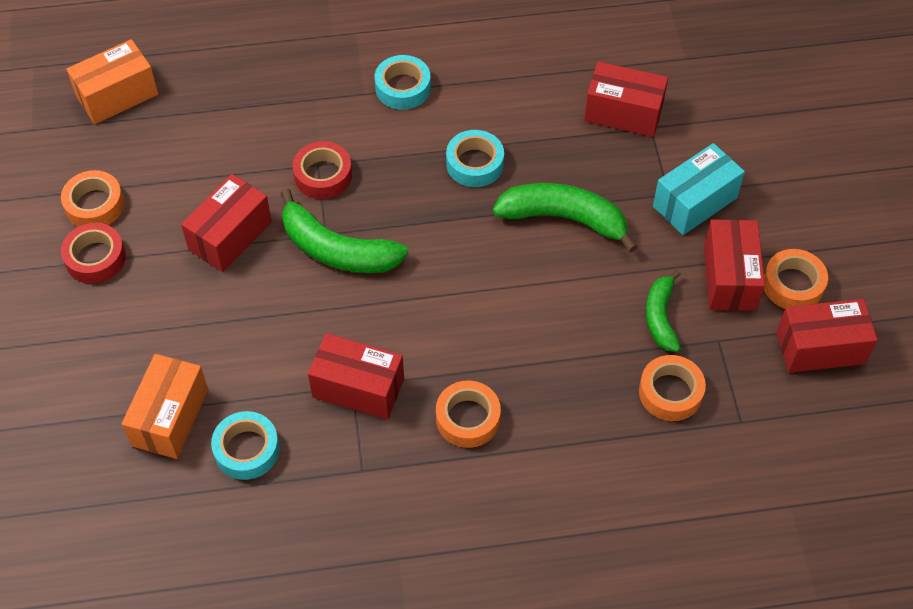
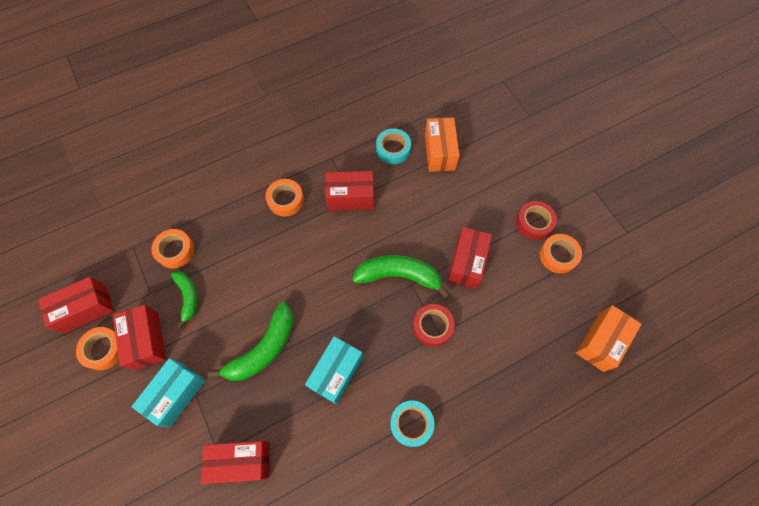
camera: 160 degrees right, 10 degrees up
turquoise tape [446,130,504,187] -> turquoise box [305,336,363,404]
green banana [493,183,638,253] -> green banana turned 45 degrees counterclockwise [208,302,293,381]

